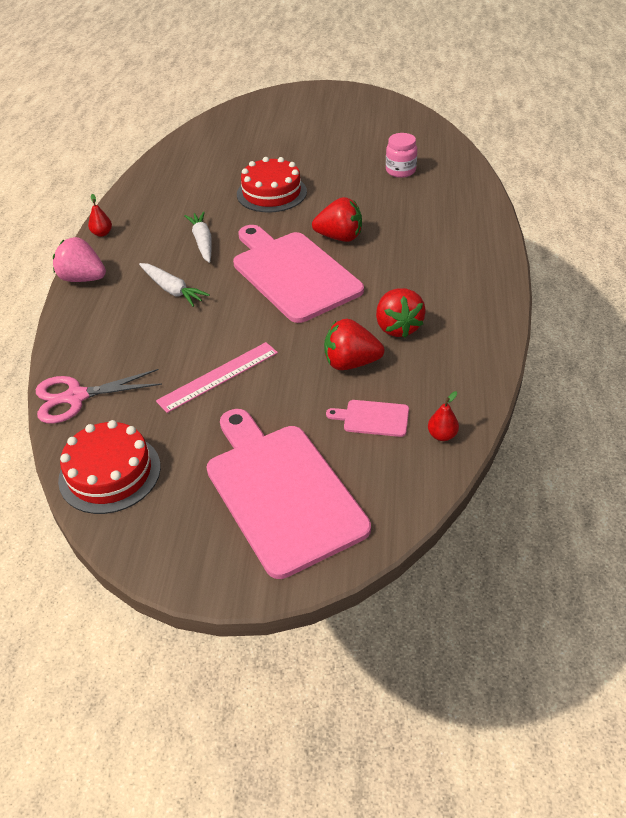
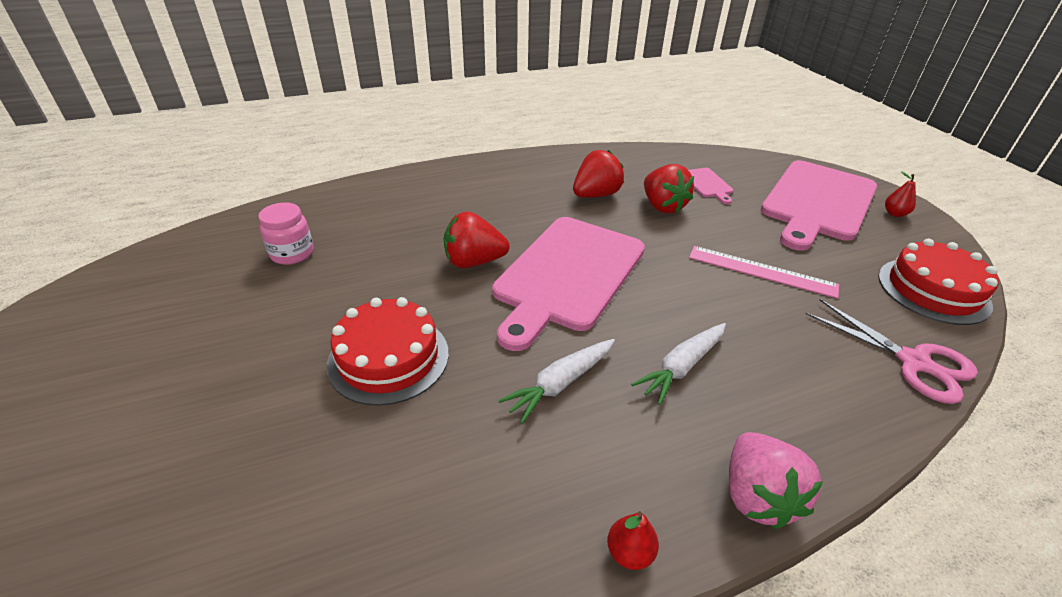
camera: 120 degrees left, 5 degrees down
white carrot [139,263,210,307] -> white carrot turned 150 degrees counterclockwise [631,323,726,405]
red strawberry [312,197,362,242] -> red strawberry turned 75 degrees counterclockwise [443,211,510,268]
red pear [428,391,459,441] -> red pear moved to [885,172,916,217]

